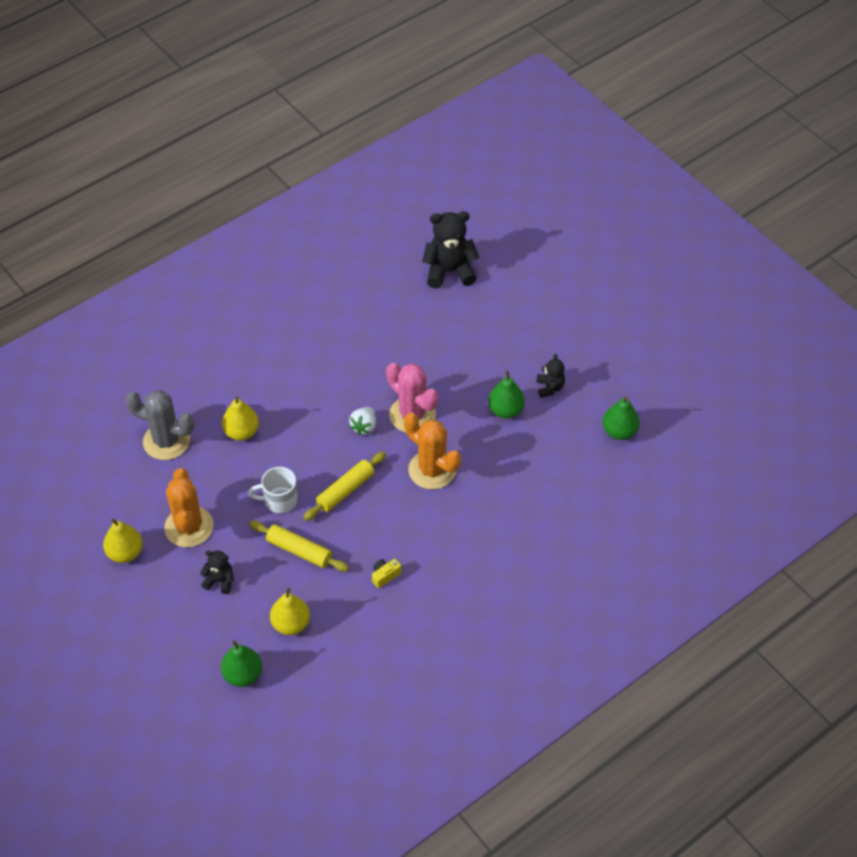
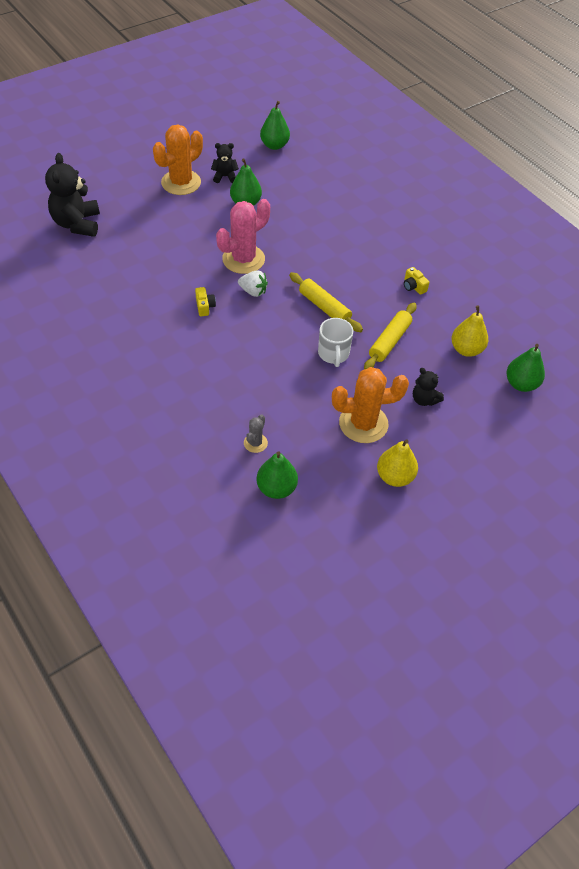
camera: 90 degrees left, 0 degrees up
grey cactus [125,390,194,460] -> grey cactus [244,414,268,453], size x0.48
black teddy bear [200,551,234,594] -> black teddy bear turned 60 degrees counterclockwise [413,368,444,406]
yellow pear [222,397,259,441] -> none
orange cactus [404,413,461,490] -> orange cactus moved to [153,124,203,195]
none -> yellow camera [195,287,216,316]
none -> green pear [256,451,298,499]

